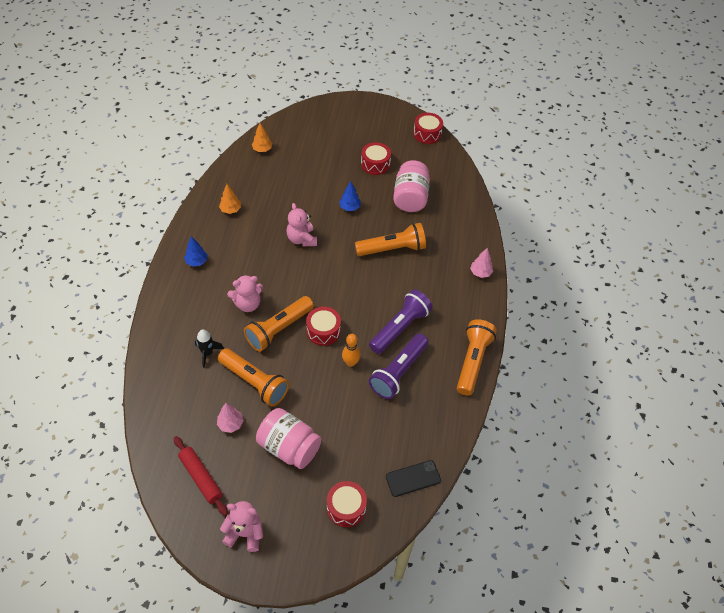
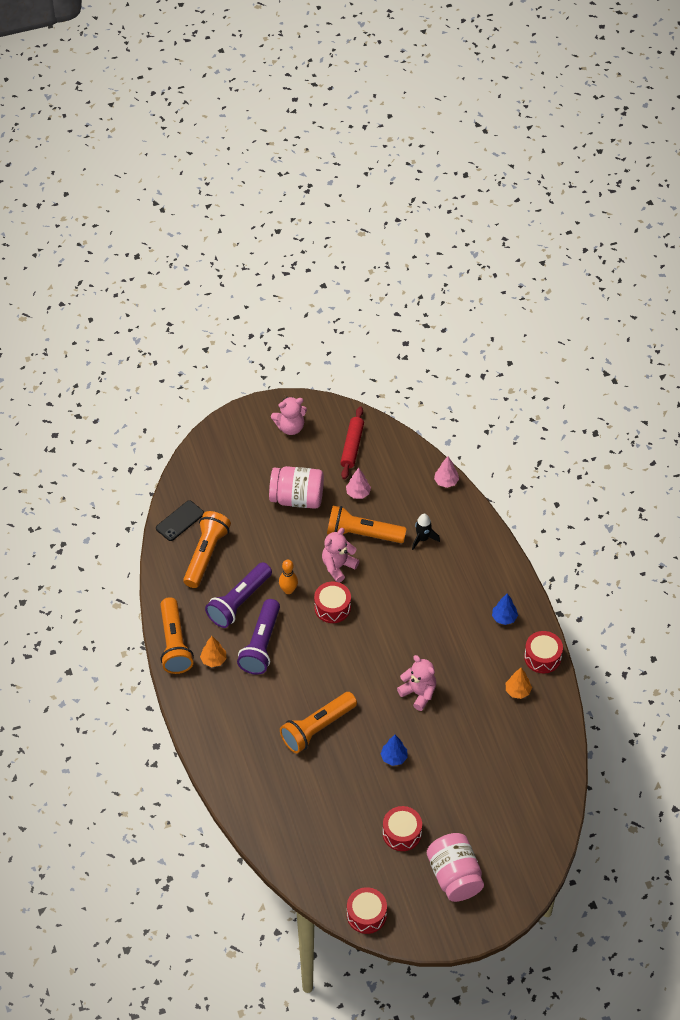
camera: 155 degrees right, 0 degrees up
red rolling pin [174,436,228,516] -> red rolling pin turned 75 degrees clockwise [340,406,364,479]
pink teddy bear [227,275,263,312] -> pink teddy bear moved to [322,528,359,583]
orange flashlight [244,296,314,352] -> orange flashlight moved to [183,511,231,588]
orange tree [252,123,272,152] -> orange tree moved to [200,636,226,667]
red drum [327,481,367,527] -> red drum moved to [524,631,563,673]
purple flashlight [369,334,428,399] -> purple flashlight turned 150 degrees counterclockwise [205,562,272,628]
pink jar [393,160,430,212] -> pink jar moved to [427,833,484,902]
pink tree [470,248,493,278] -> pink tree moved to [434,456,459,488]

